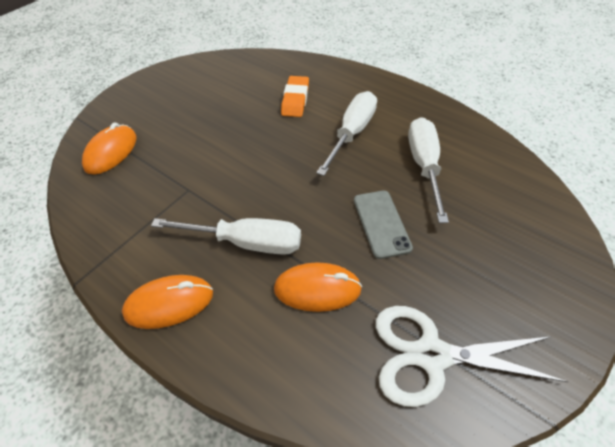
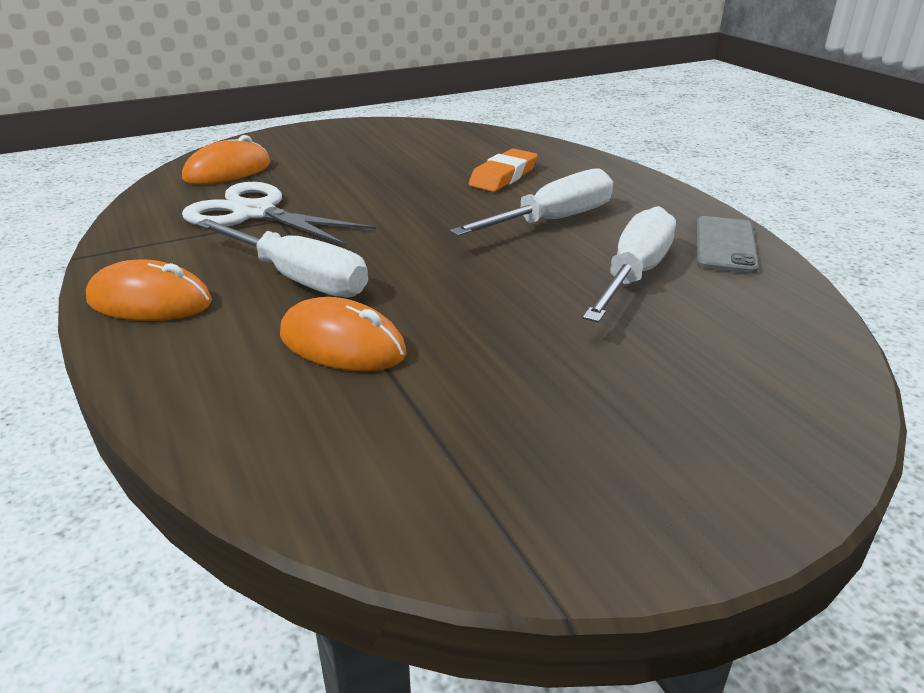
camera: 25 degrees right, 20 degrees down
grey phone [354,191,413,259] -> grey phone moved to [696,216,759,274]
white scissors [375,306,568,407] -> white scissors moved to [182,182,376,246]

